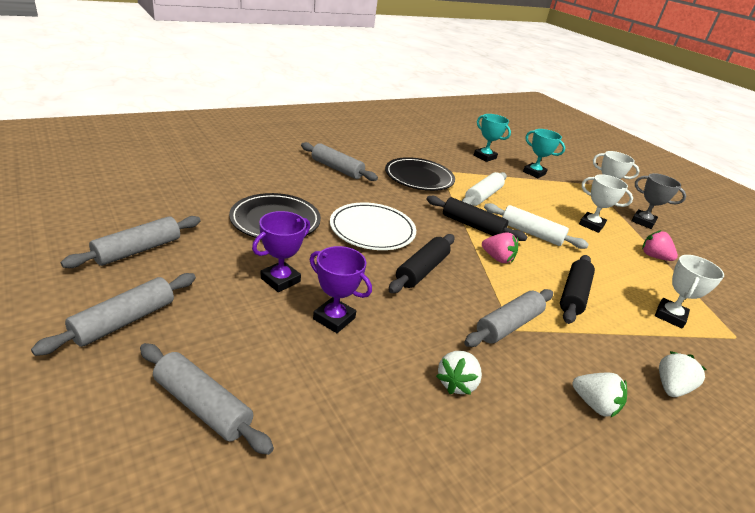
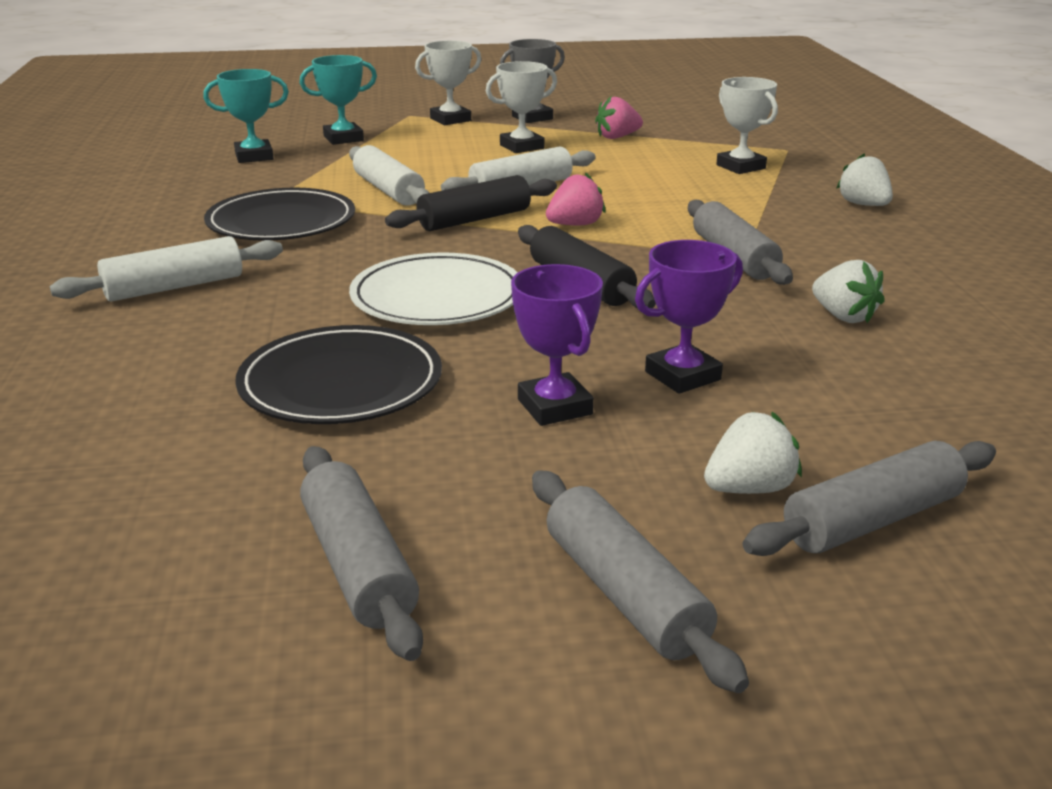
camera: 60 degrees left, 5 degrees down
grey rolling pin [301,142,378,181] -> white rolling pin [50,236,283,302]
black rolling pin [560,255,595,324] -> none
white strawberry [573,373,627,418] -> white strawberry moved to [704,412,802,494]

